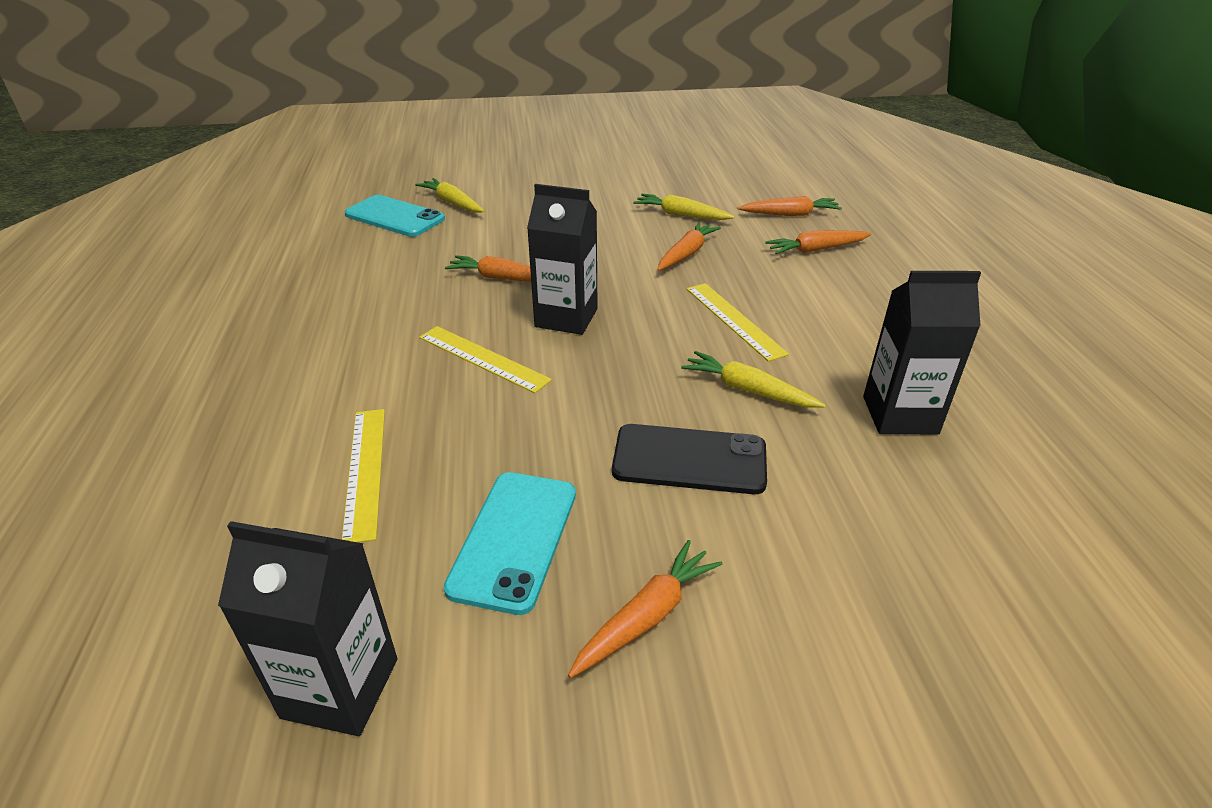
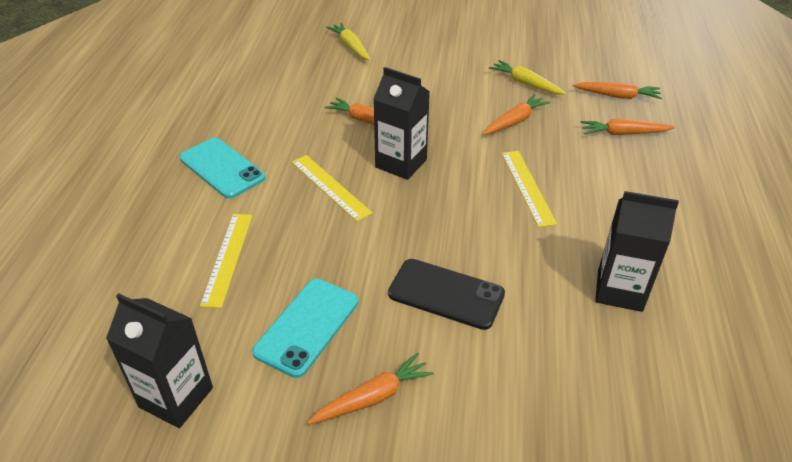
camera: 15 degrees right, 5 degrees up
turquoise phone [345,195,445,237] -> turquoise phone moved to [180,138,266,199]
yellow carrot [681,351,825,407] -> none

